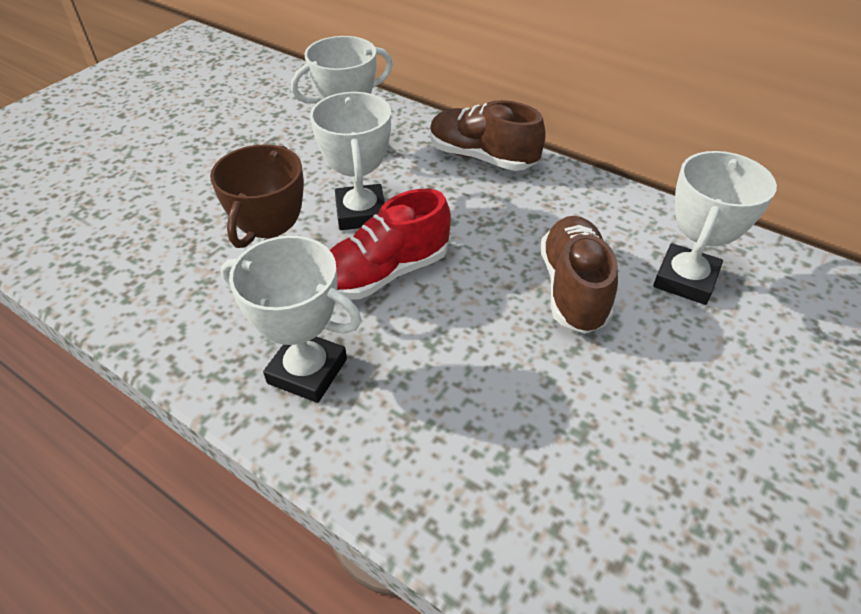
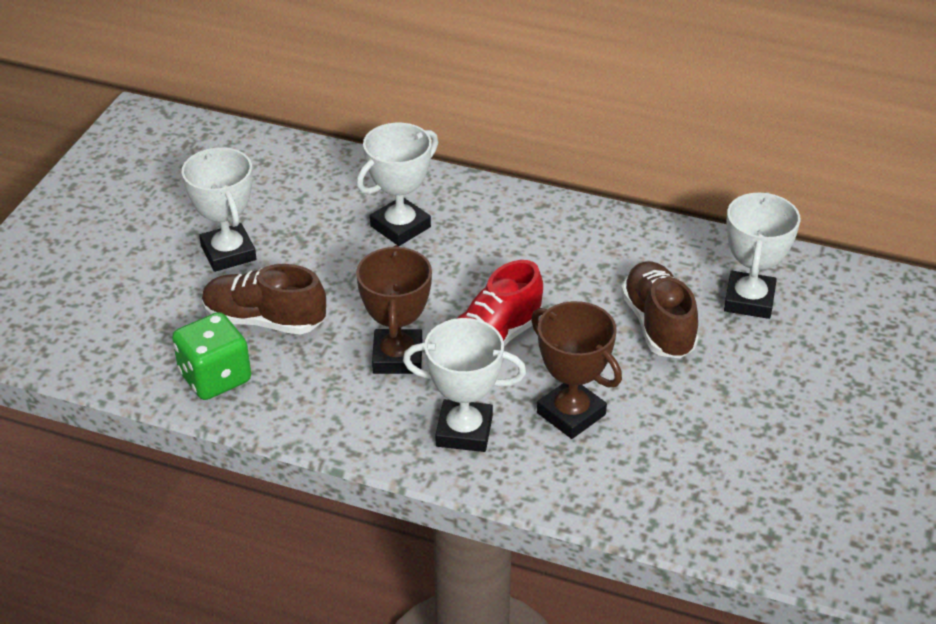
camera: 15 degrees left, 5 degrees down
white trophy [310,92,391,230] -> white trophy moved to [182,147,256,272]
brown shoe [430,100,546,171] -> brown shoe moved to [202,264,326,334]
none -> green dice [172,312,251,400]
none -> brown trophy [531,301,622,439]

